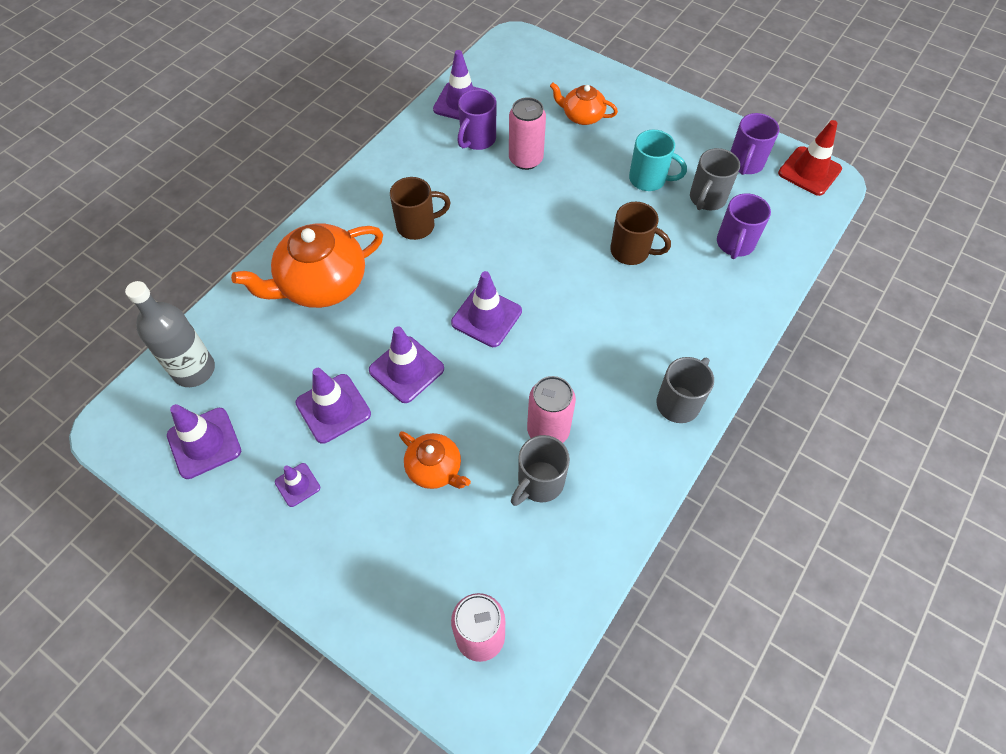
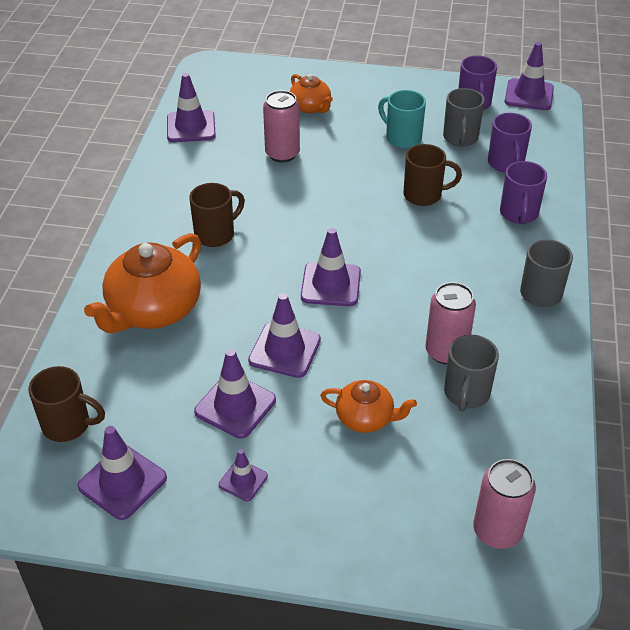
camera: 25 degrees left, 15 degrees down
grey bottle [125,281,215,387] -> brown mug [28,366,105,442]
purple mug [457,89,496,150] -> purple mug moved to [500,161,547,224]
orange teapot [550,82,618,125] -> orange teapot turned 120 degrees counterclockwise [290,74,333,114]
turquoise mug [629,130,687,191] -> turquoise mug turned 135 degrees counterclockwise [378,90,426,148]
red traffic cone [778,120,842,196] -> purple traffic cone [505,42,554,110]

